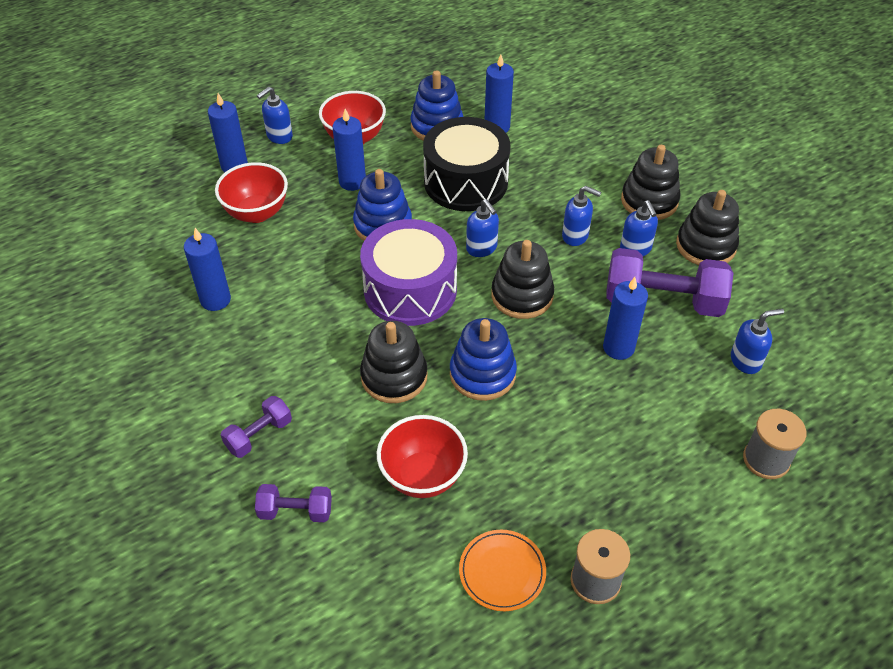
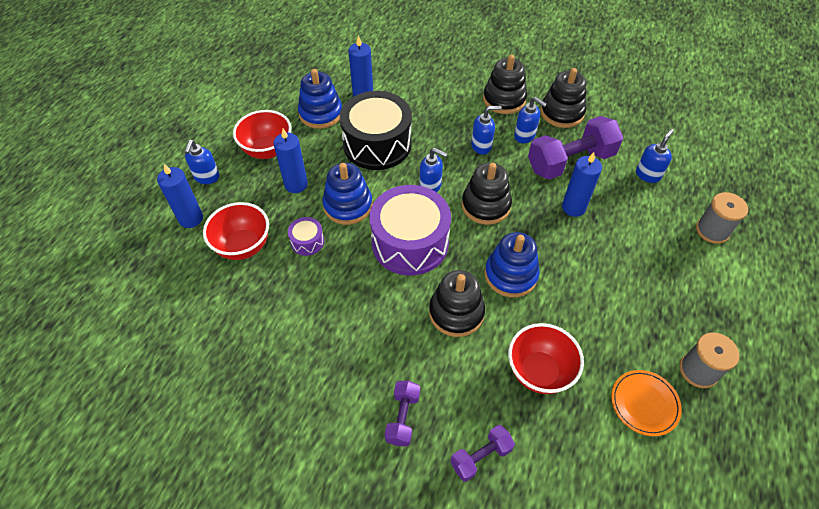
camera: 35 degrees left, 5 degrees up
blue candle [184,228,231,311] -> none
none -> purple drum [288,217,324,256]

